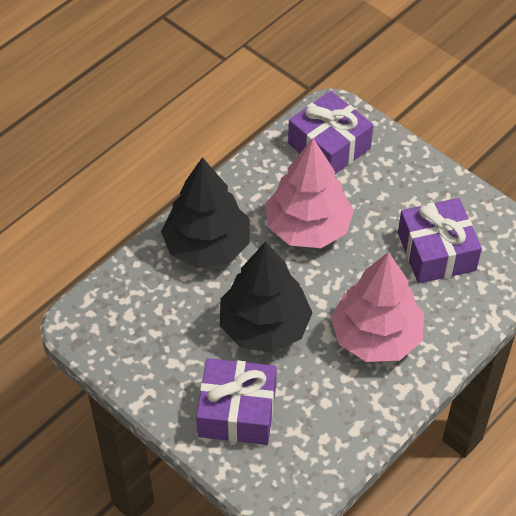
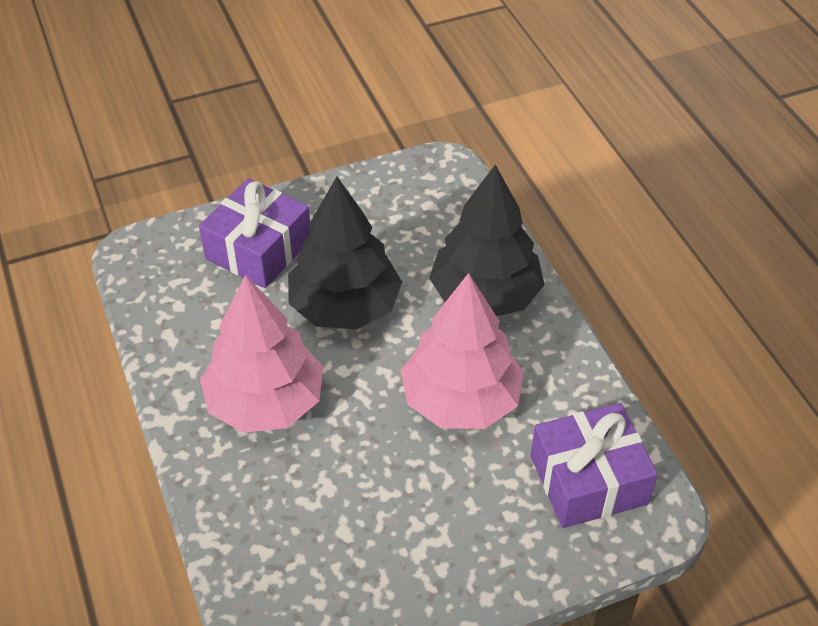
camera: 115 degrees right, 5 degrees down
purple gift [398,198,482,284] -> none

